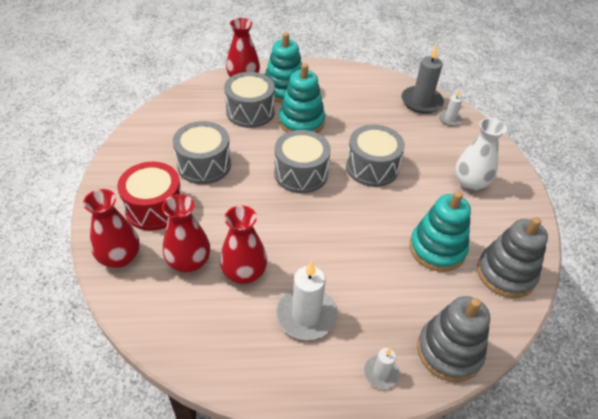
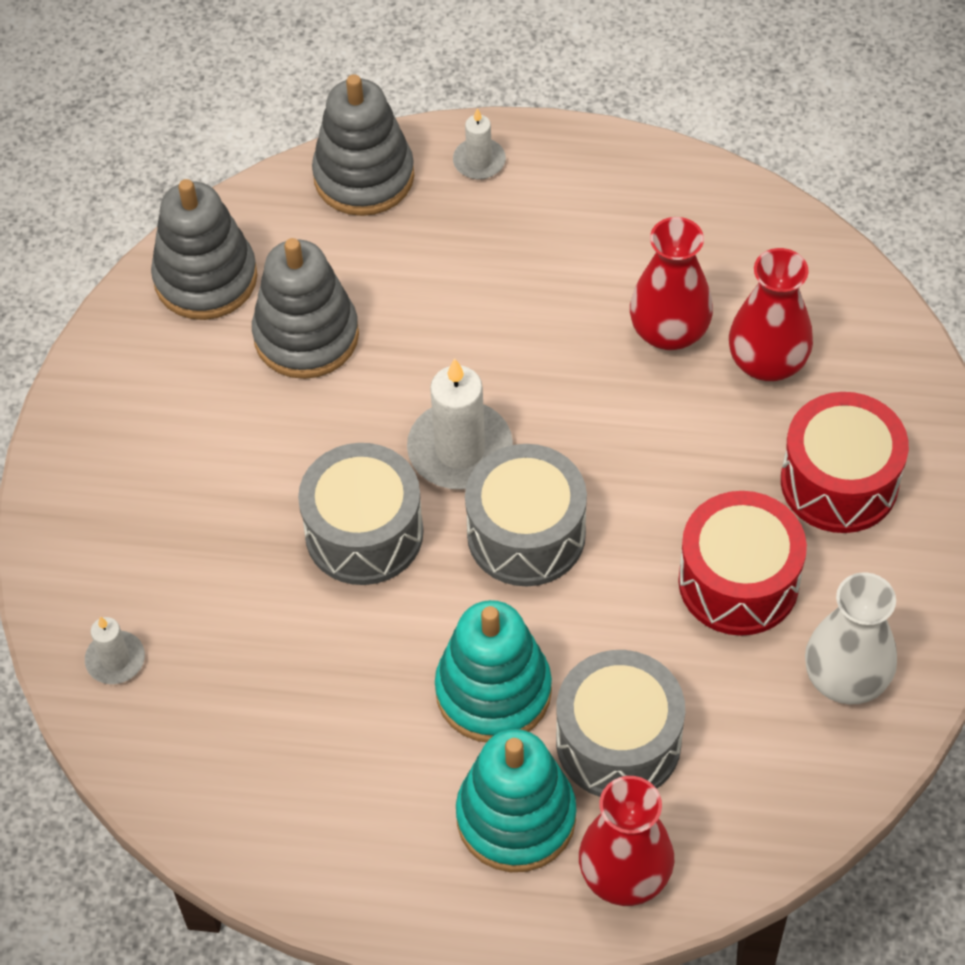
camera: 165 degrees left, 10 degrees up
red vase [83,189,140,268] -> none
grey drum [173,121,231,184] -> red drum [678,491,807,636]
white candle [276,261,337,340] -> white candle moved to [407,358,513,489]
grey candle [401,44,444,114] -> none
turquoise stacking toy [409,191,471,272] -> grey stacking toy [252,238,359,379]
white vase [455,118,507,191] -> white vase moved to [805,572,897,704]

